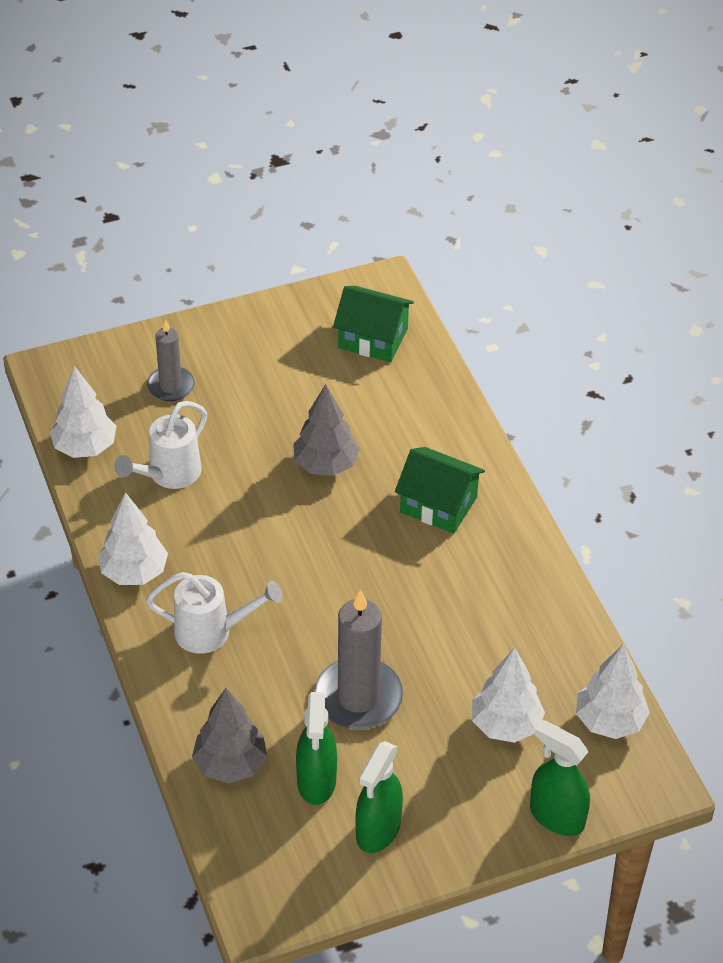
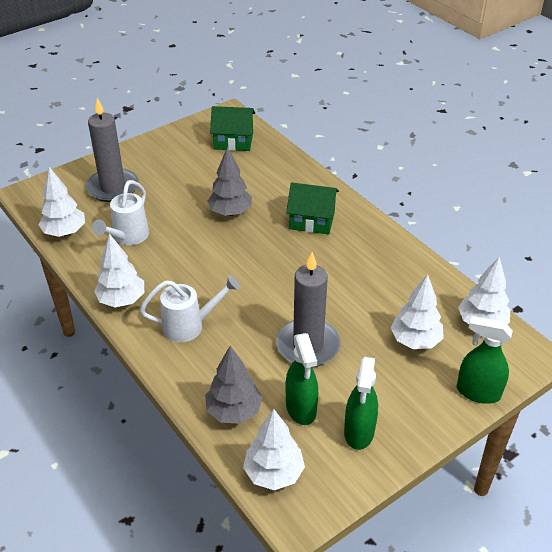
camera: 15 degrees left, 5 degrees down
grey candle [147,319,194,401] -> grey candle [86,98,139,202], size x1.65
none -> white tree [243,409,305,490]

